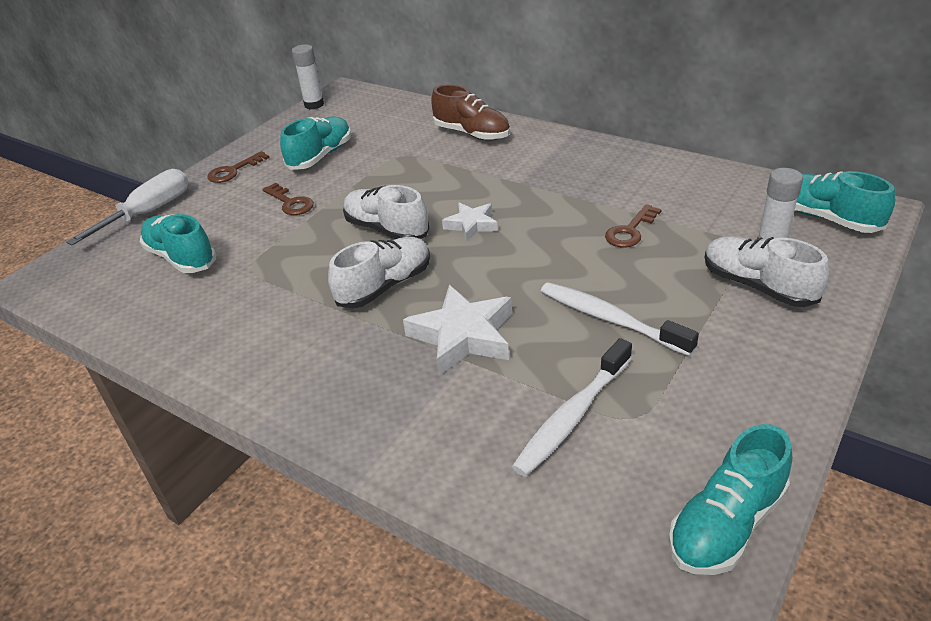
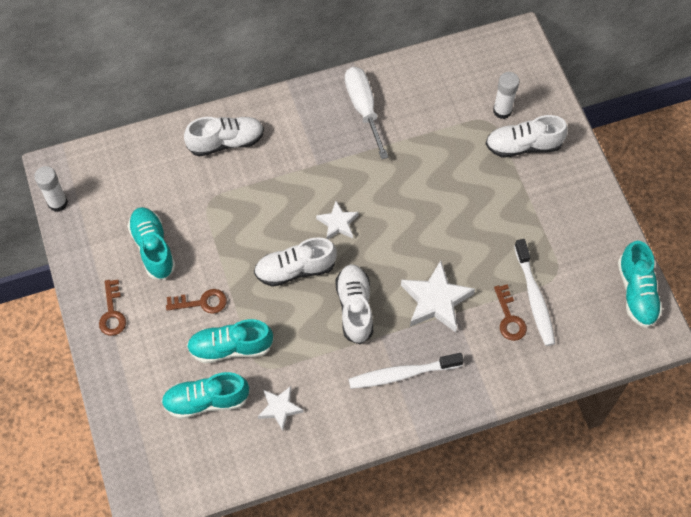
camera: 55 degrees left, 25 degrees up
white screwdriver [66,169,189,246] -> white screwdriver moved to [345,67,388,159]
brown shoe [431,85,510,141] -> white shoe [184,117,264,157]
white toothbrush [541,282,699,356] -> white toothbrush moved to [349,353,464,389]
brown key [605,204,662,248] -> brown key moved to [494,284,527,341]
turquoise shoe [795,171,895,233] -> turquoise shoe moved to [187,319,273,363]
none -> white star [258,386,304,431]

